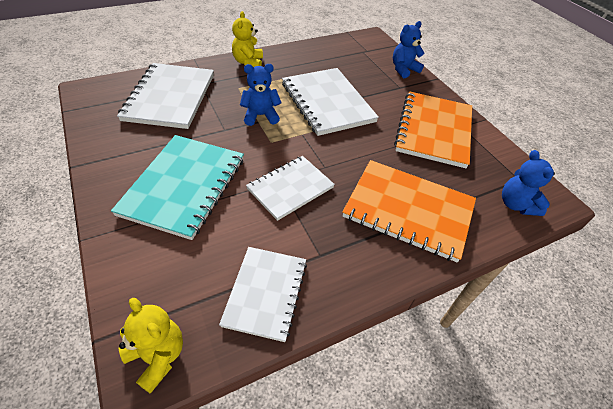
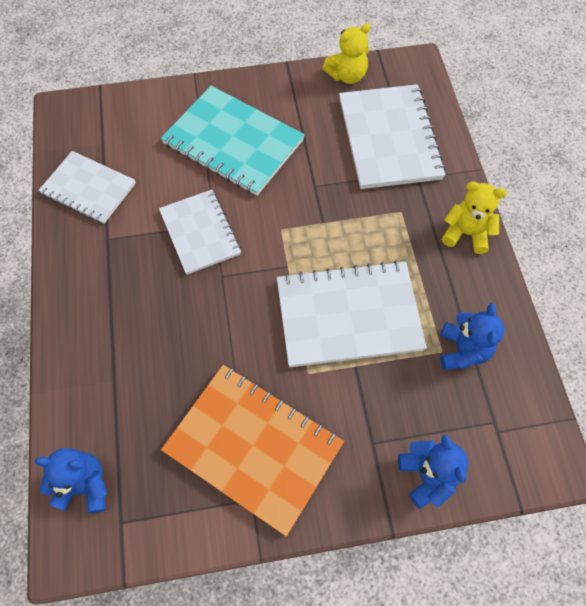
camera: 110 degrees right, 15 degrees up
white notebook [117,63,214,129] -> white notebook turned 60 degrees clockwise [339,84,446,189]
yellow teddy bear [119,298,183,394] -> yellow teddy bear moved to [322,23,371,84]
blue teddy bear [240,64,282,126] -> blue teddy bear moved to [440,303,505,370]
orange notebook [342,160,476,263] -> none

